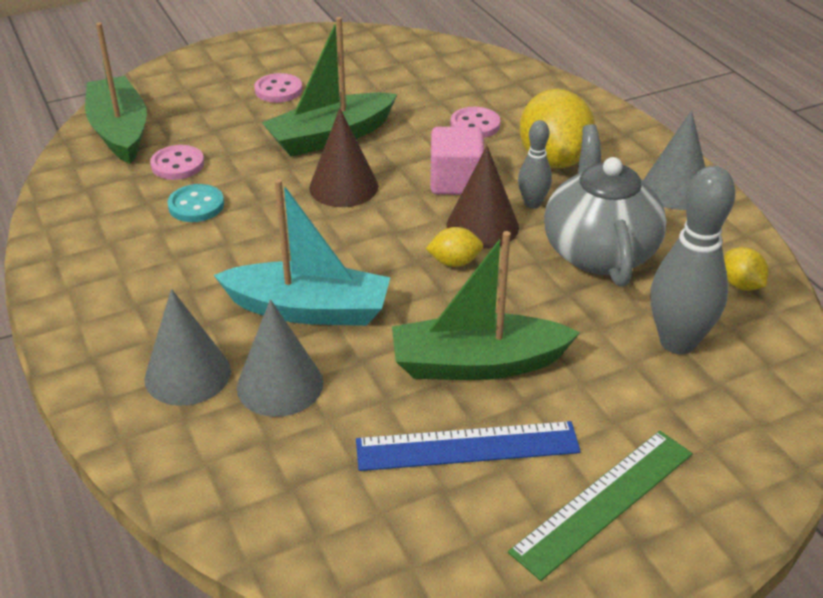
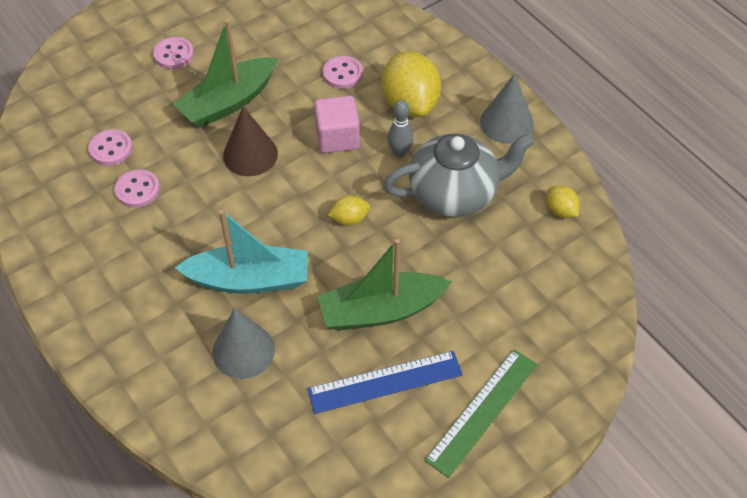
camera: 10 degrees left, 15 degrees up
green boat [85,22,147,164] -> none
grey cone [144,289,231,406] -> none
turquoise button [167,184,224,222] -> pink button [115,169,160,208]
brown cone [447,146,519,249] -> none
grey teapot [544,124,667,287] -> grey teapot turned 90 degrees clockwise [384,133,535,217]
grey bowling pin [650,166,735,354] -> none

